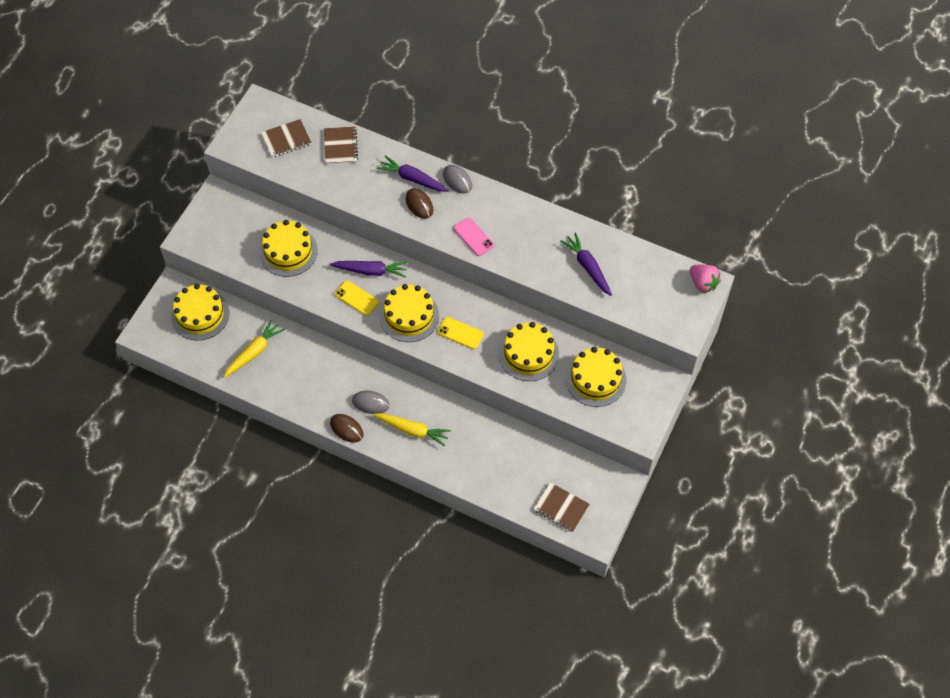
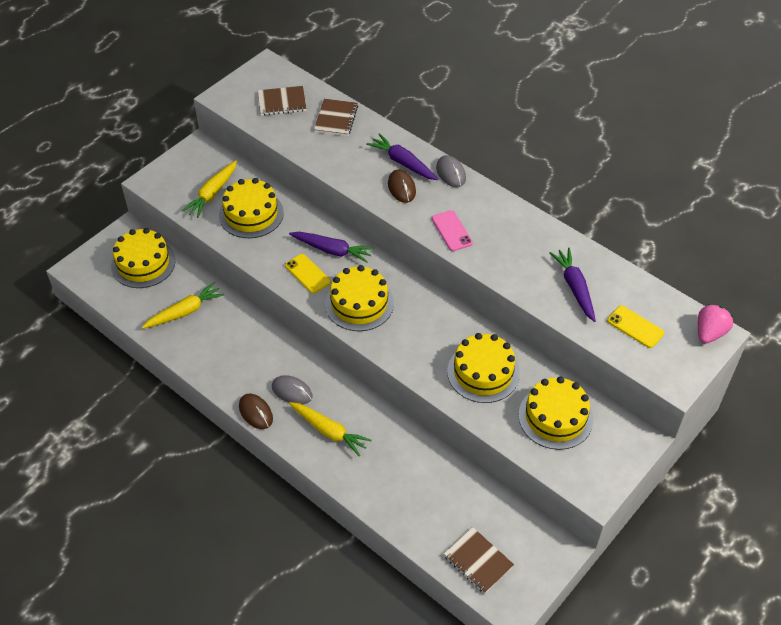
camera: 15 degrees right, 10 degrees down
yellow phone [437,317,484,349] -> yellow phone moved to [607,306,664,348]
pink strawberry [690,265,721,293] -> pink strawberry turned 120 degrees counterclockwise [698,304,733,344]
none -> yellow carrot [182,160,237,218]

